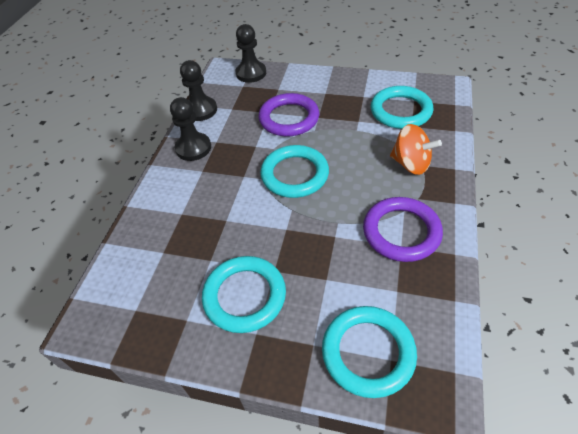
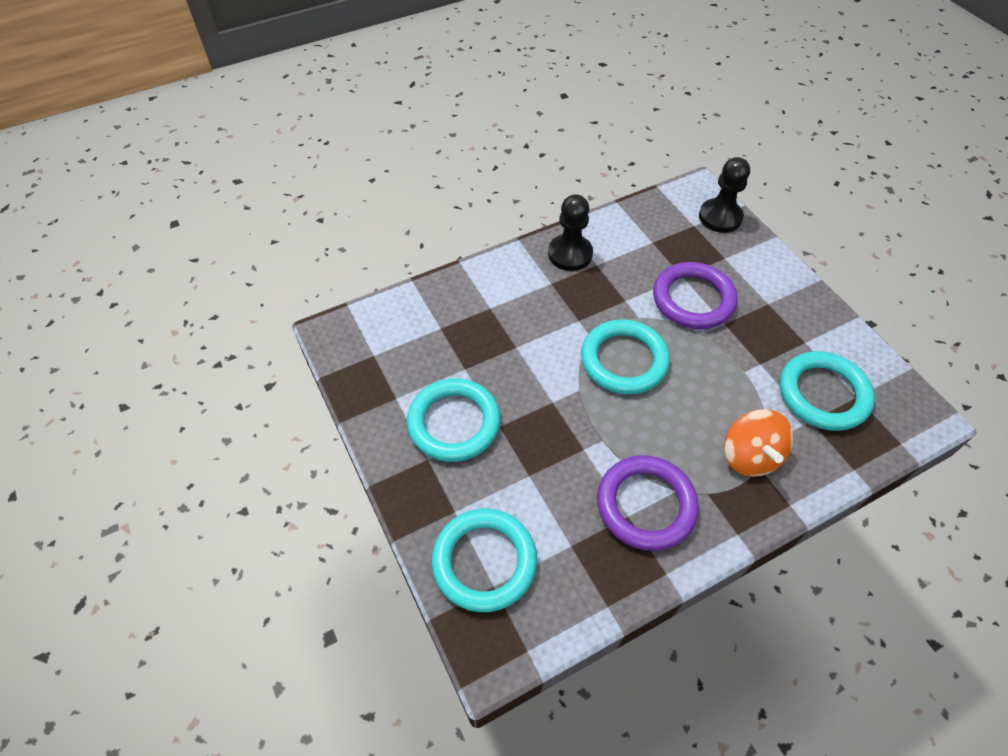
camera: 45 degrees right, 5 degrees up
black pawn [180,60,217,121] -> none

